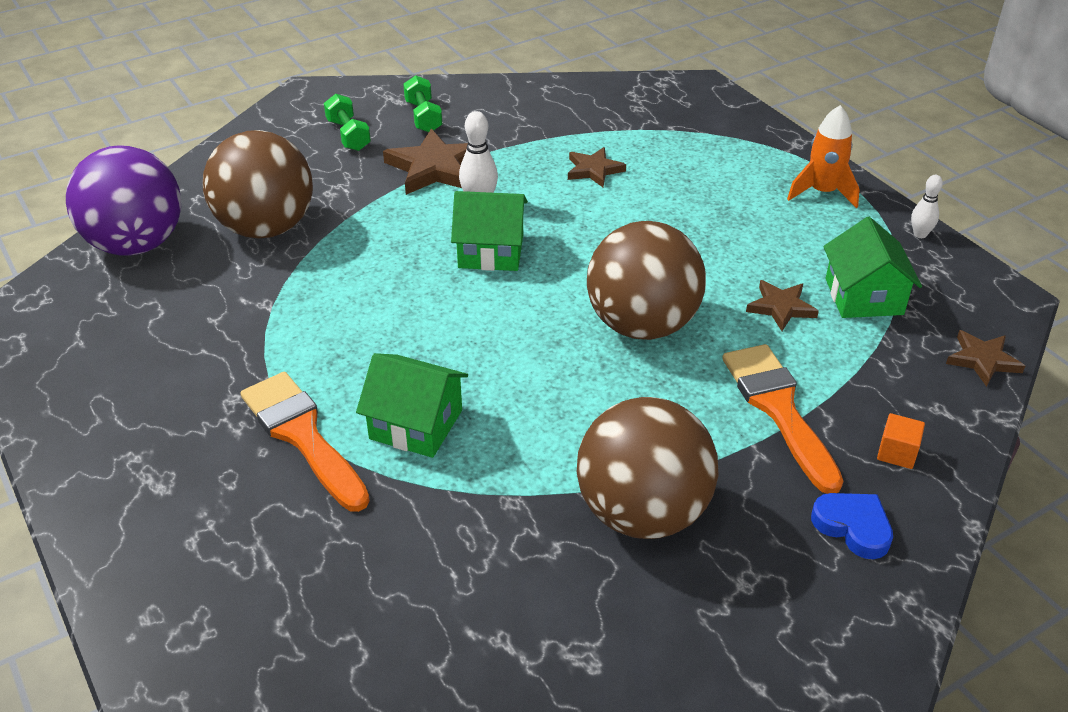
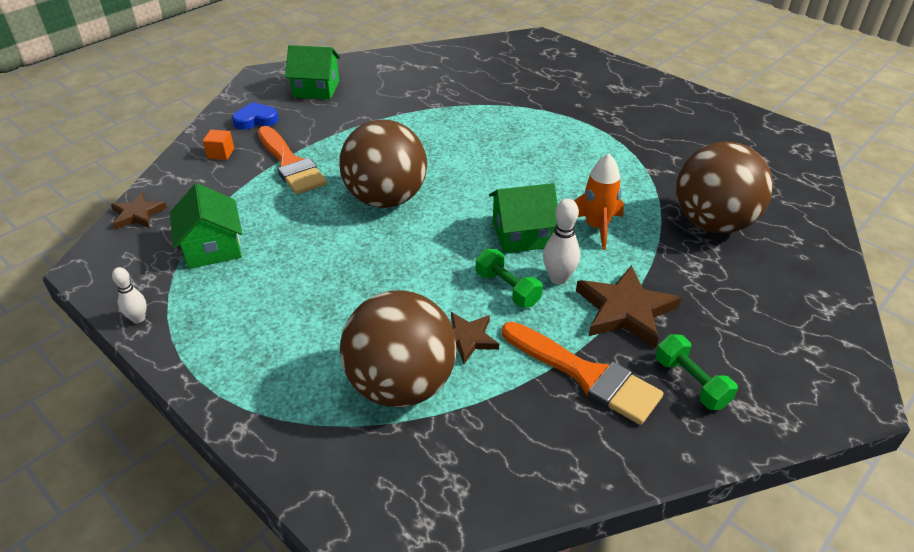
camera: 165 degrees right, 0 degrees up
purple ball [66,145,181,256] -> none
orange brush [240,372,370,512] -> orange brush moved to [502,322,664,425]
green dumbbell [324,94,371,151] -> green dumbbell moved to [476,249,543,307]
green house [356,353,468,458] -> green house moved to [285,45,340,99]
brown ball [577,397,719,539] -> brown ball moved to [340,290,457,407]
brown star [746,280,819,331] -> none
orange rocket [787,105,860,208] -> orange rocket moved to [574,154,624,250]
blue heart [811,493,893,559] -> blue heart turned 135 degrees clockwise [232,102,279,130]

